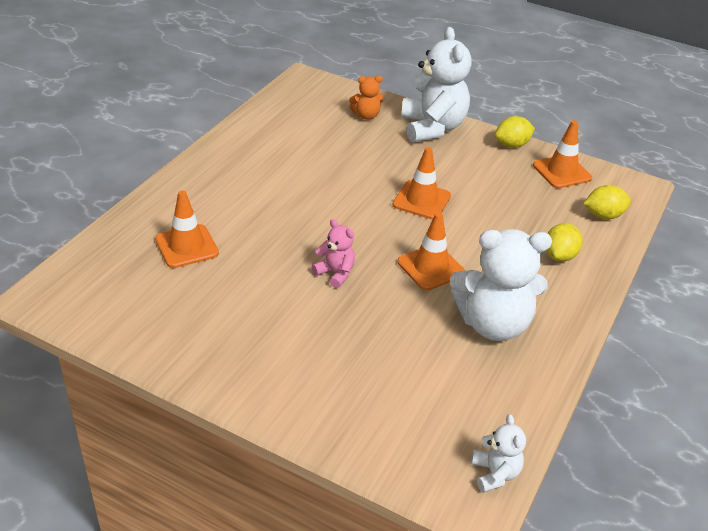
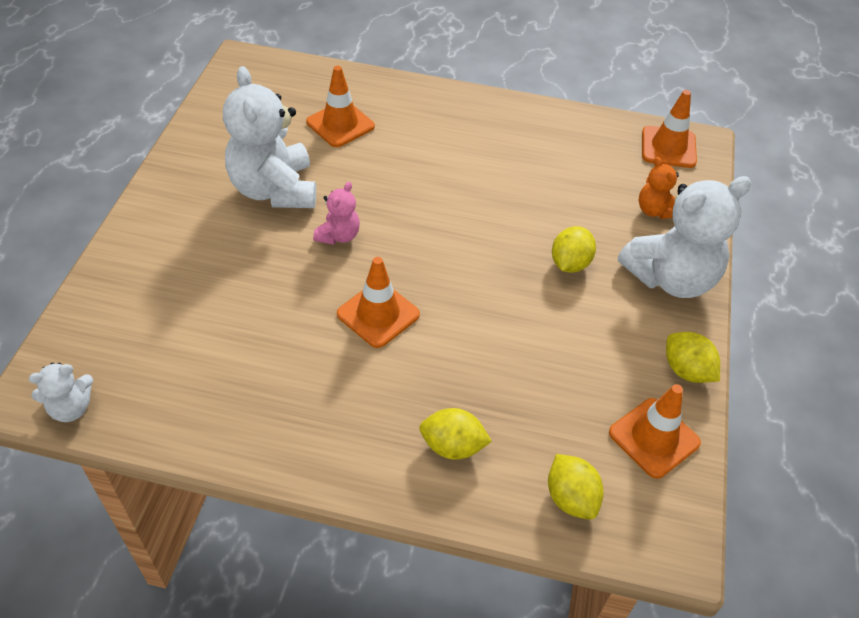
camera: 75 degrees right, 10 degrees up
orange traffic cone [393,147,451,220] -> orange traffic cone moved to [642,90,697,168]
white teddy bear [450,229,552,341] -> white teddy bear moved to [223,66,316,208]
none -> yellow lemon [552,226,596,273]

